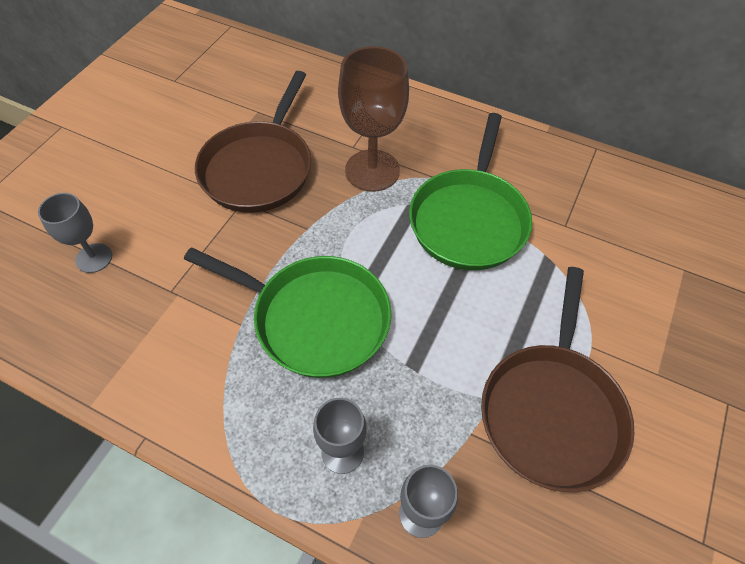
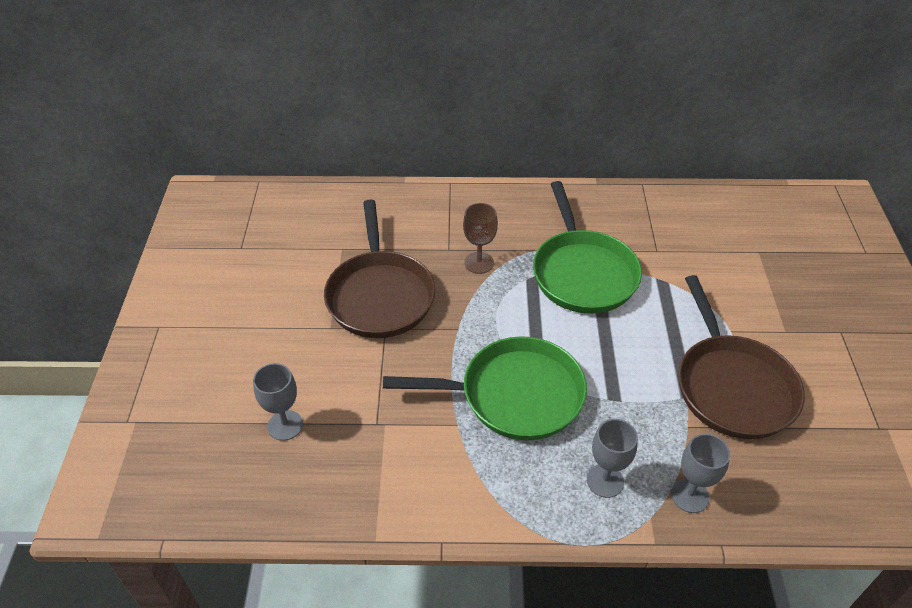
camera: 25 degrees left, 10 degrees down
brown goblet [338,46,409,192] -> brown goblet [463,203,498,274], size x0.58

